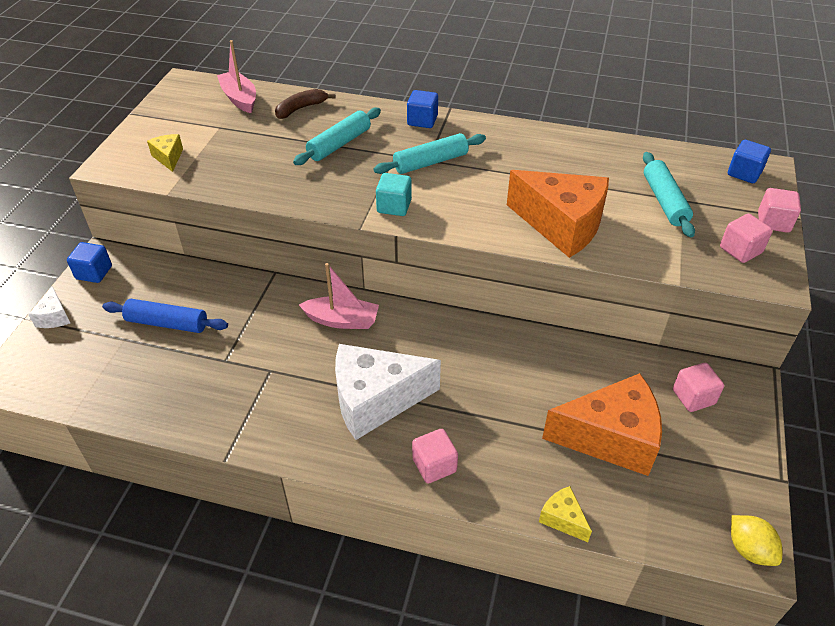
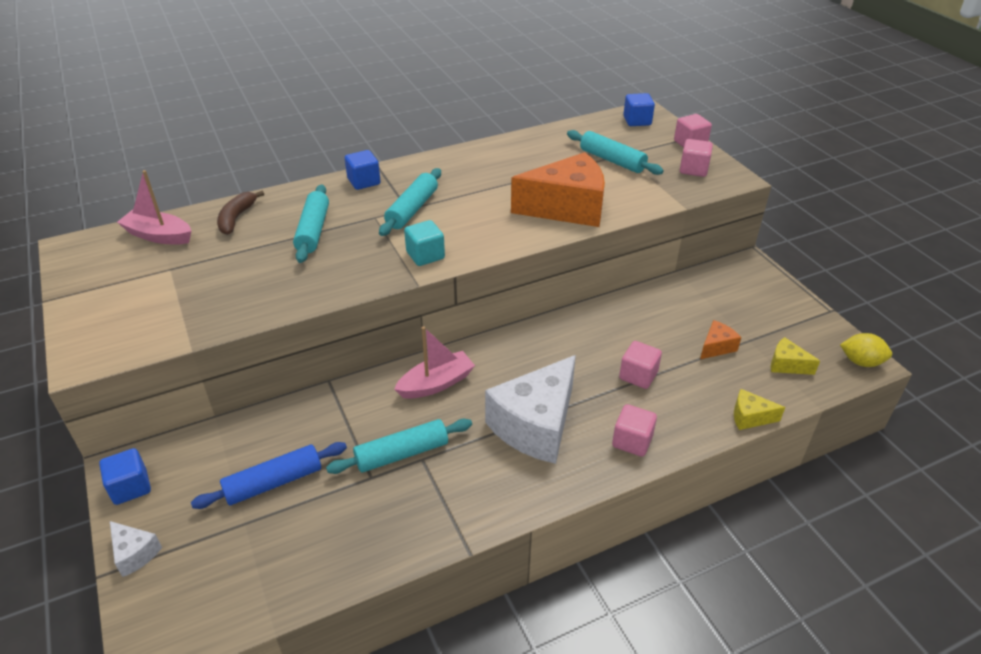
camera: 40 degrees left, 5 degrees down
yellow cheese [147,134,183,172] -> yellow cheese moved to [771,337,820,375]
orange cheese [542,373,662,476] -> orange cheese [700,320,742,359], size x0.44
pink cube [673,363,724,412] -> pink cube moved to [619,341,662,389]
none -> turquoise rolling pin [326,419,472,474]

